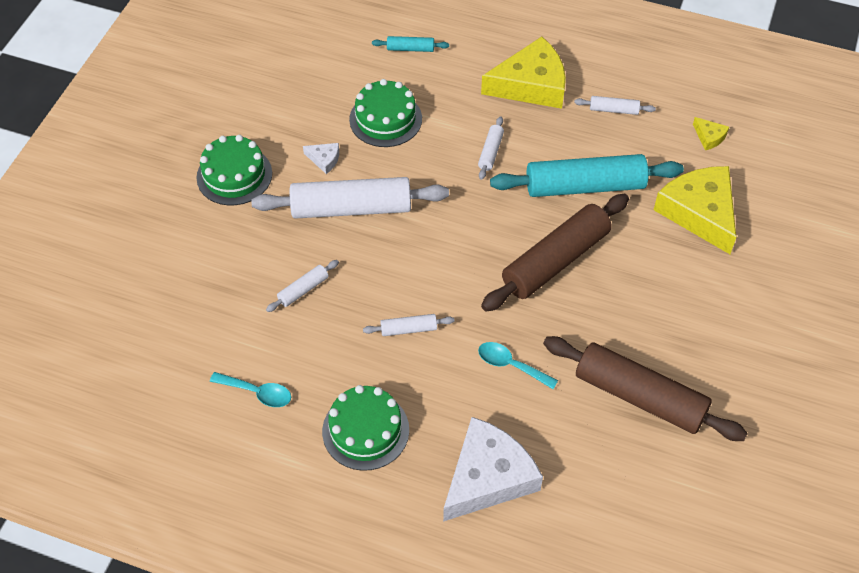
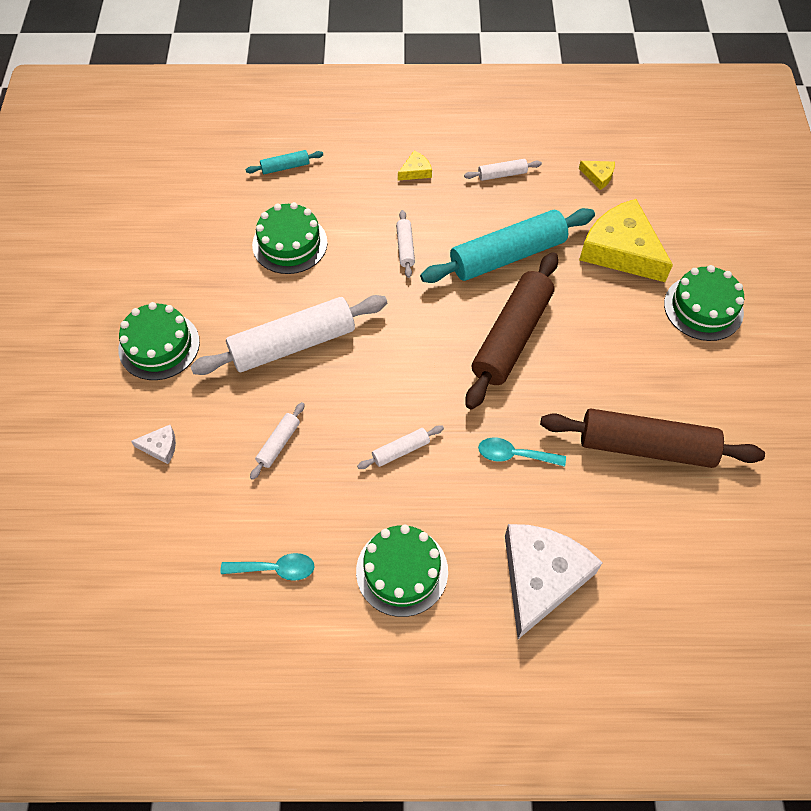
camera: 20 degrees left, 5 degrees up
white cheese [303,143,339,174] -> white cheese moved to [131,425,176,464]
yellow cheese [481,37,566,109] -> yellow cheese [398,150,432,181], size x0.42
none -> green cake [664,265,744,341]

